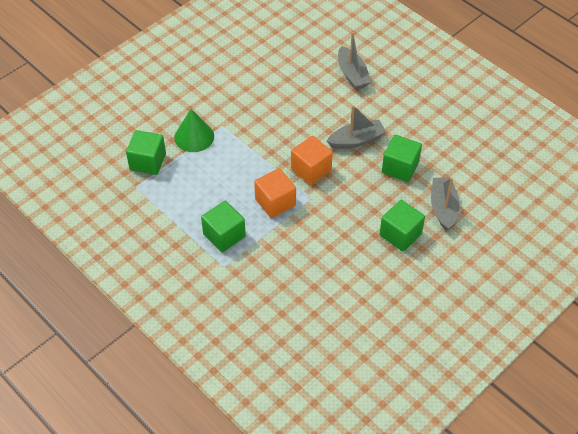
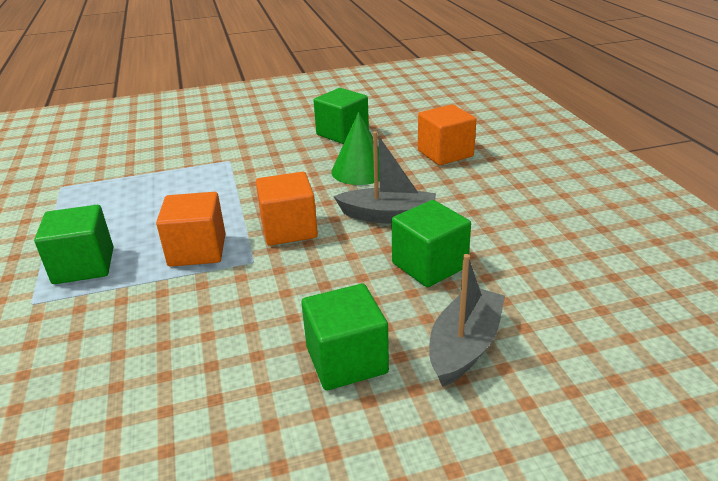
camera: 30 degrees right, 20 degrees down
green cube [126,130,166,175] -> green cube moved to [314,88,369,144]
green cone [174,109,214,152] -> green cone moved to [331,112,380,185]
grey boat [338,32,371,90] -> orange cube [418,104,476,165]

